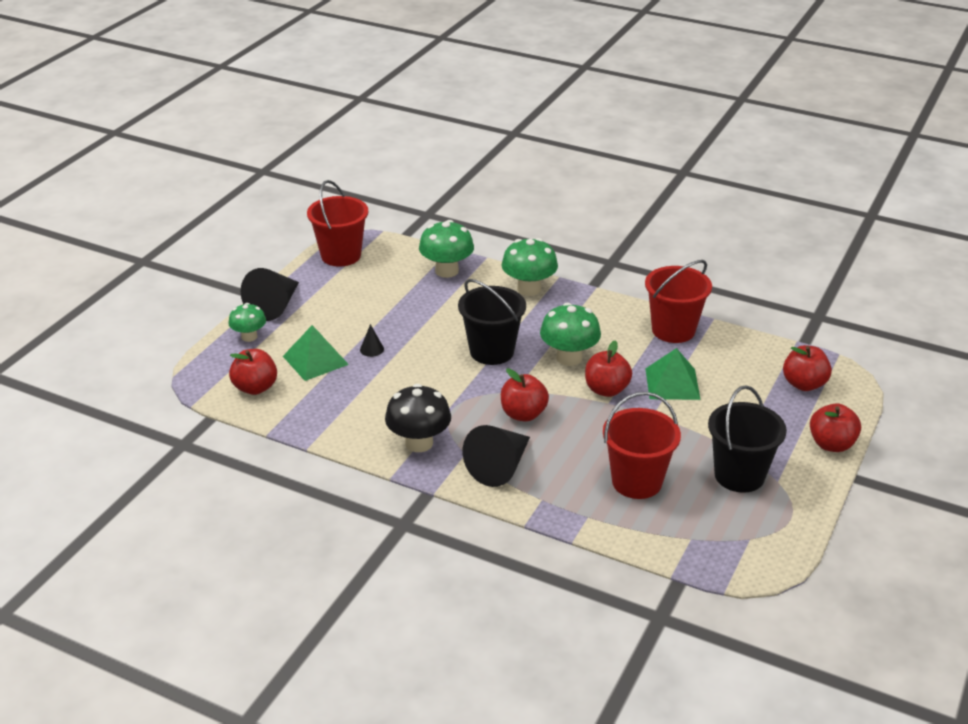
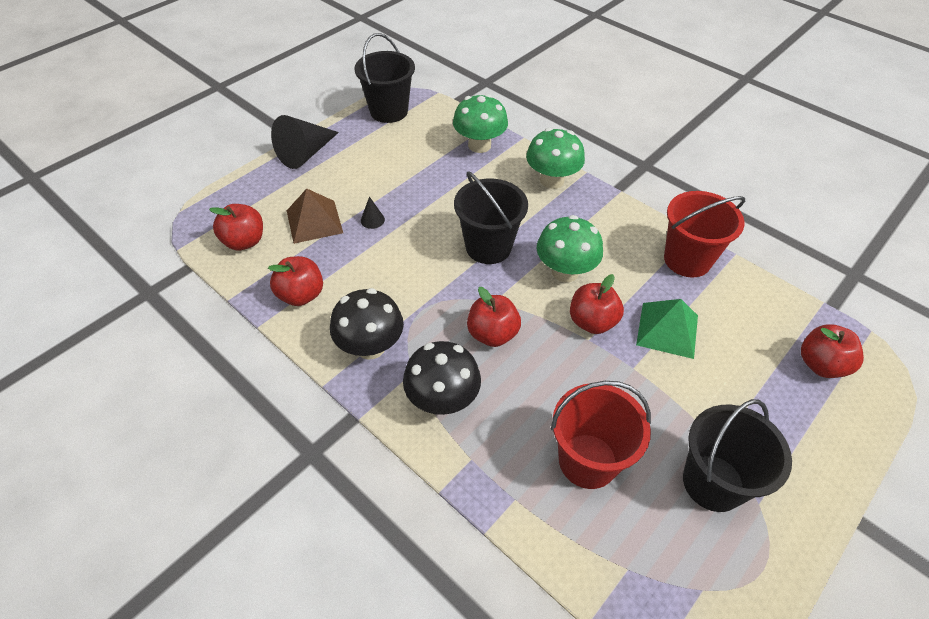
camera: 15 degrees right, 15 degrees up
green mushroom [228,303,266,342] -> none
green pyramid [283,325,349,381] -> brown pyramid [287,189,343,244]
red bucket [307,180,368,267] -> black bucket [354,33,415,123]
black cone [463,425,530,487] -> black mushroom [403,341,481,415]
red apple [810,403,861,452] -> red apple moved to [268,256,323,306]

